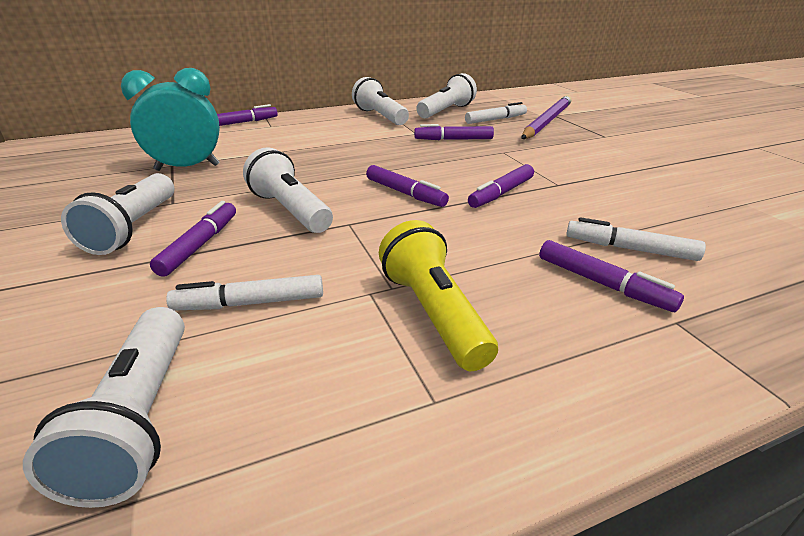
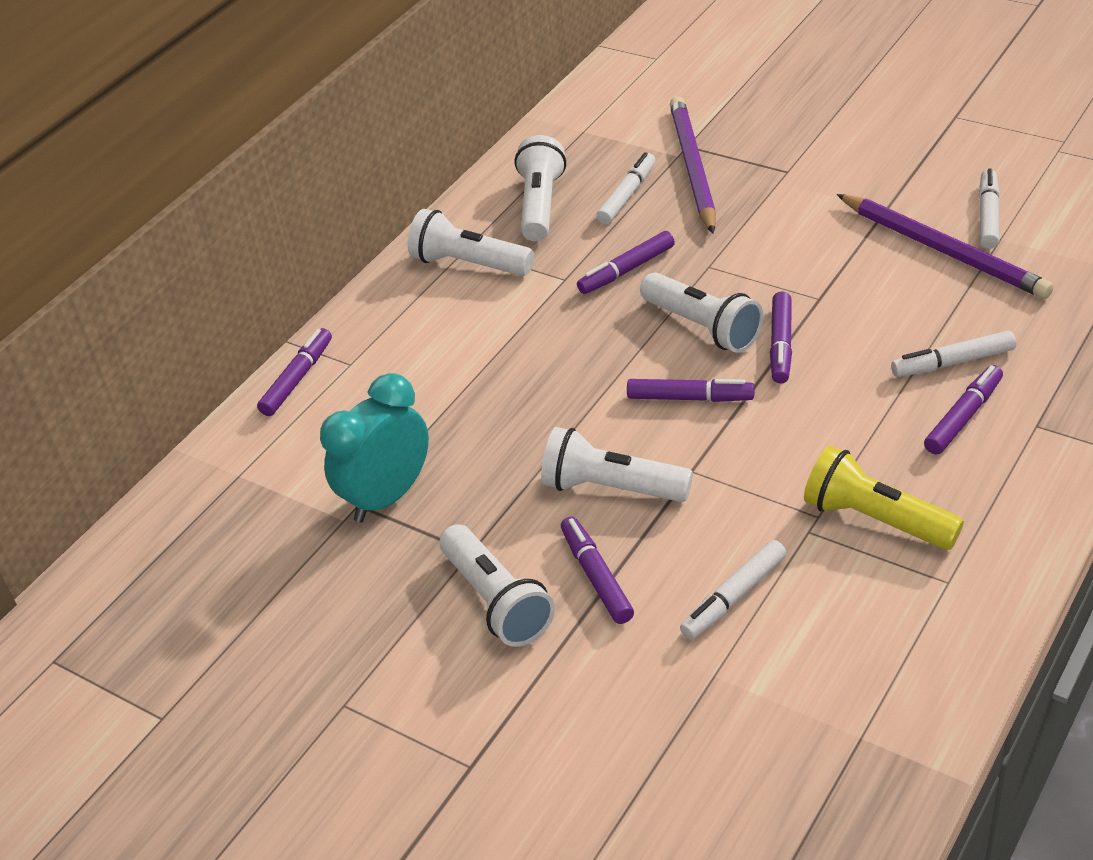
camera: 30 degrees left, 10 degrees up
white flashlight [23,307,185,508] -> white flashlight moved to [640,273,763,353]
purple marker [539,240,684,312] -> purple marker turned 60 degrees counterclockwise [924,365,1003,455]
none -> purple pencil [837,194,1054,299]
none -> white marker [979,169,1000,249]

